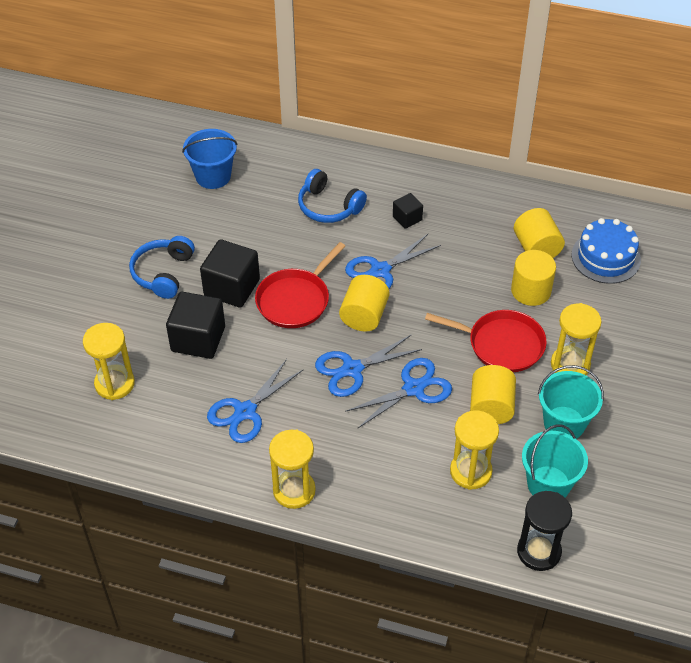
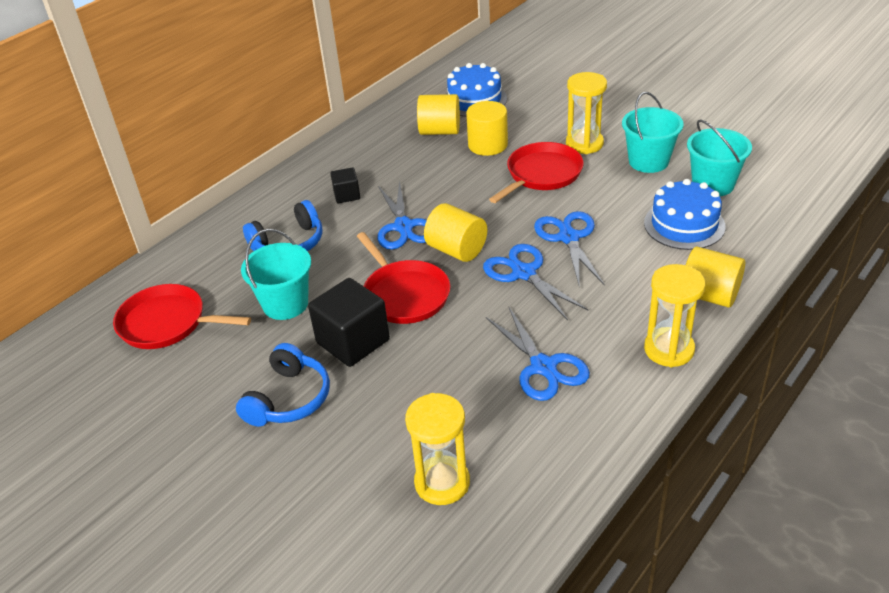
camera: 65 degrees left, 10 degrees down
blue headphones [129,236,195,299] -> blue headphones turned 105 degrees counterclockwise [236,343,330,427]
black cube [166,292,225,359] -> none
blue bucket [182,129,237,189] -> red pan [113,284,251,349]
blue scissors [315,335,422,397] -> blue scissors turned 150 degrees clockwise [483,244,588,320]
yellow hourglass [450,411,499,490] -> blue cake [644,179,726,250]
yellow cylinder [470,365,516,424] -> yellow cylinder moved to [686,246,745,308]
black hourglass [517,491,572,571] -> none
none -> turquoise bucket [241,229,311,320]

